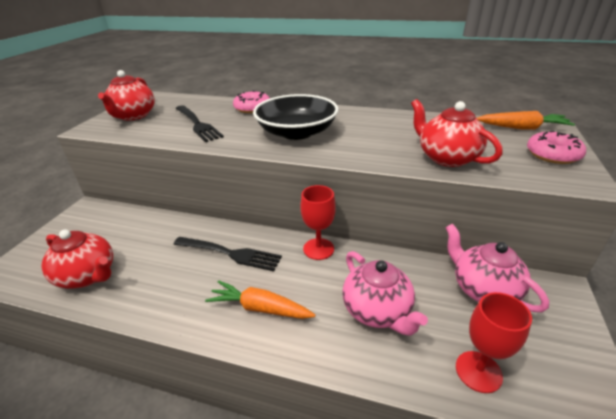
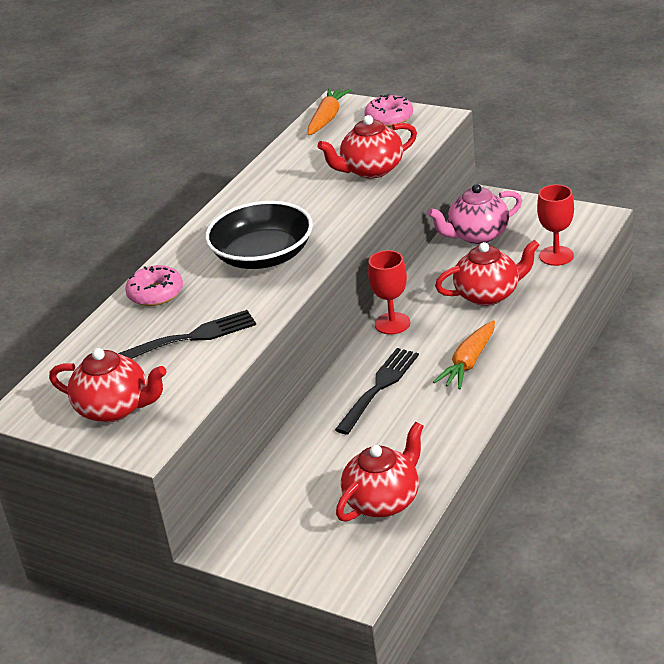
camera: 75 degrees left, 0 degrees up
pink teapot [343,251,428,336] -> red teapot [435,240,540,306]

